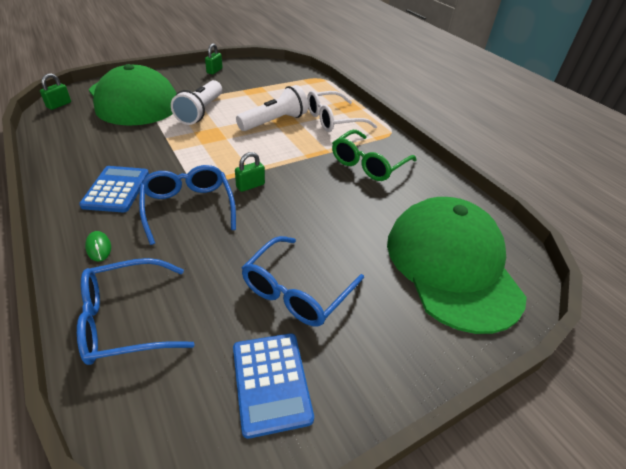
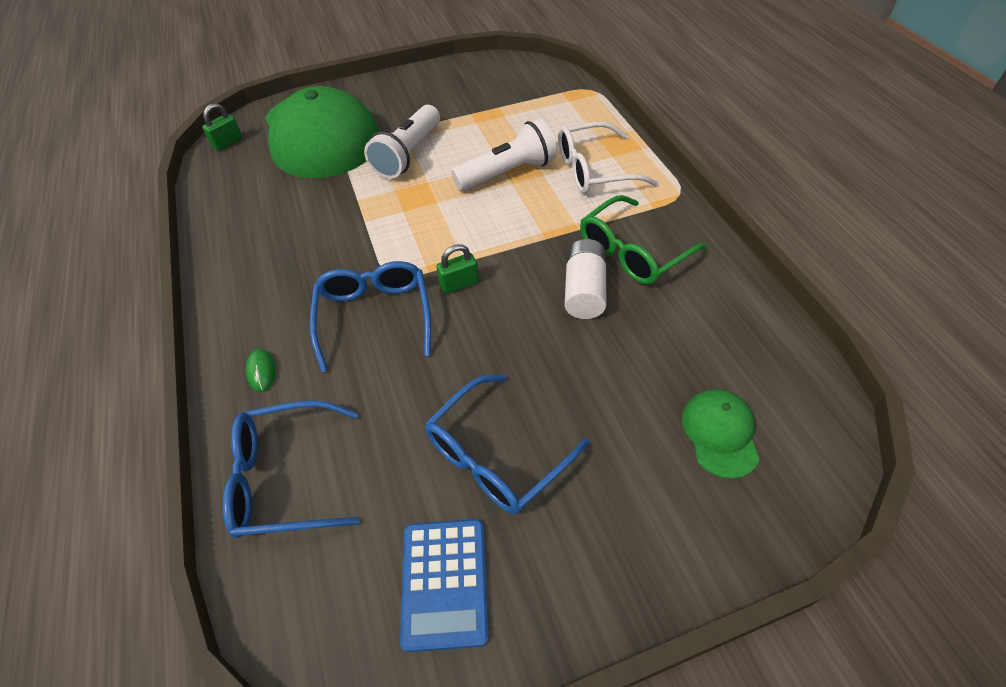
camera: 15 degrees right, 10 degrees up
blue calculator [79,166,149,212] -> none
green padlock [205,43,223,75] -> none
green cap [387,197,527,334] -> green cap [682,389,760,479], size x0.42
none -> white battery [565,239,606,319]

